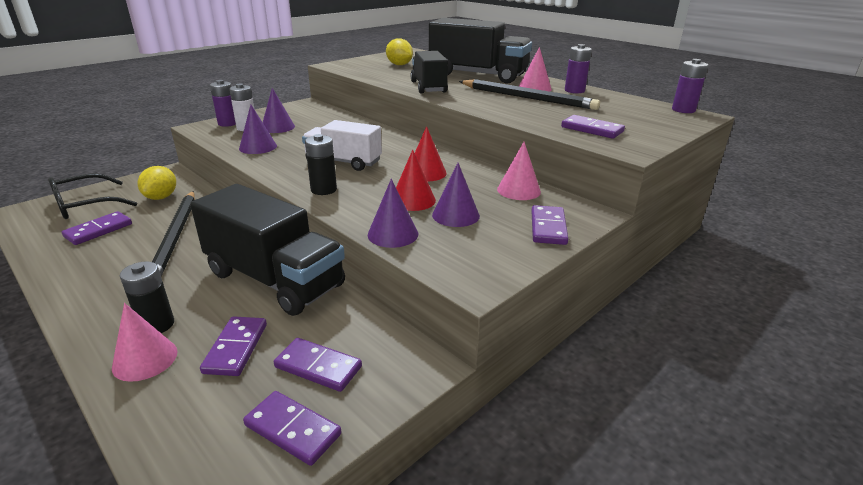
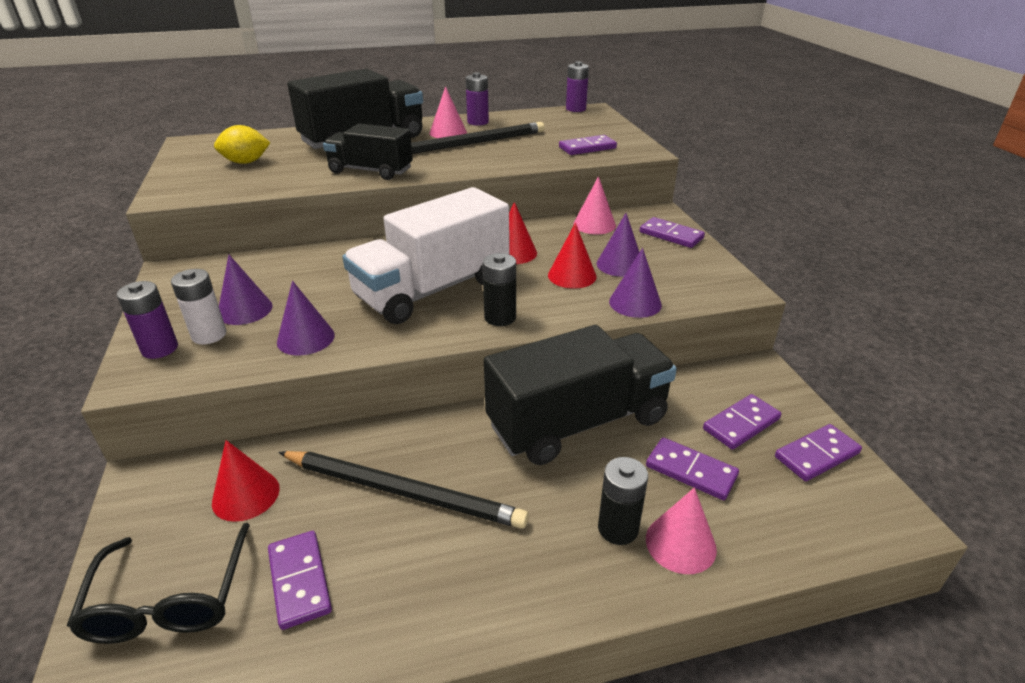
camera: 60 degrees left, 5 degrees up
yellow lemon [138,166,176,200] -> red cone [212,440,280,522]
white truck [302,120,382,171] -> white truck [343,187,510,324], size x1.63

